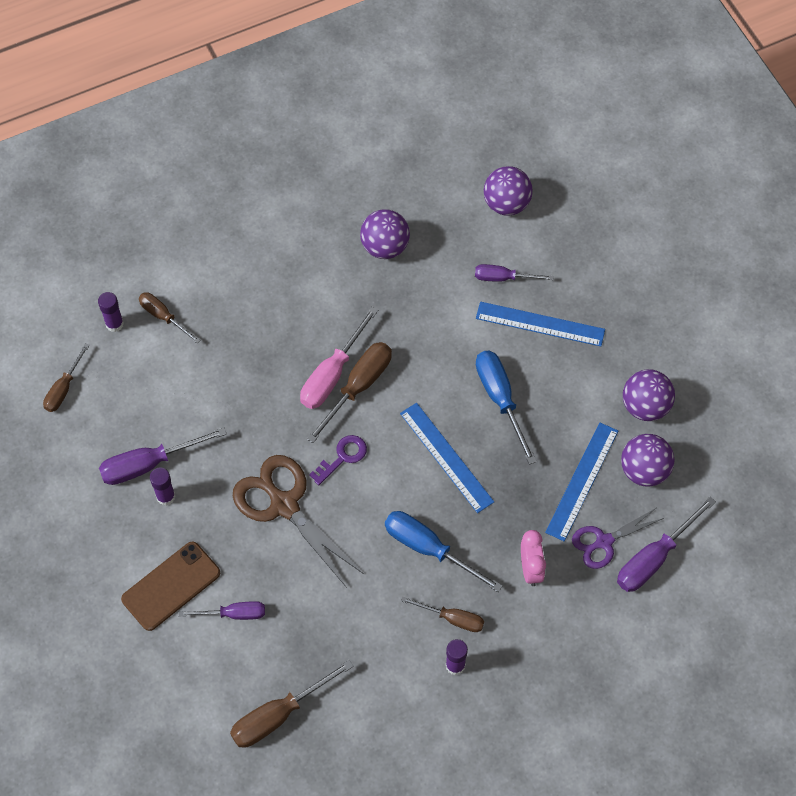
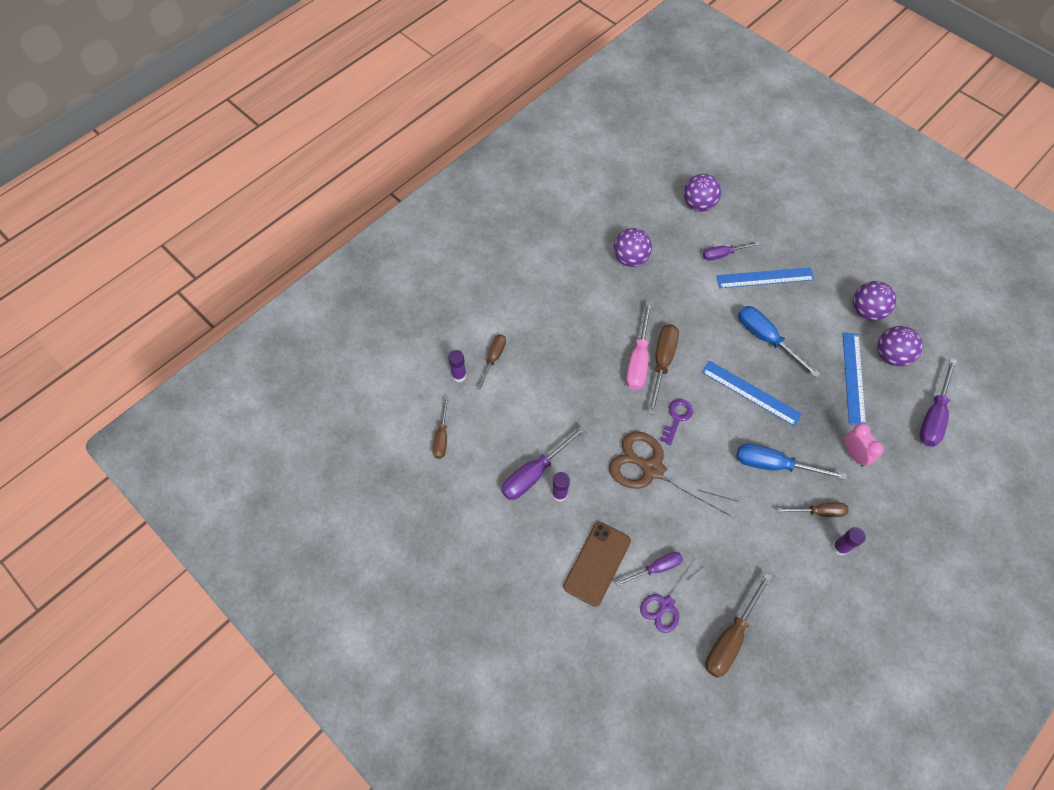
camera: 20 degrees left, 0 degrees up
brown screwdriver [139,292,200,343] -> brown screwdriver turned 90 degrees clockwise [477,335,506,390]
purple scissors [572,508,664,569] -> purple scissors moved to [640,560,706,633]

